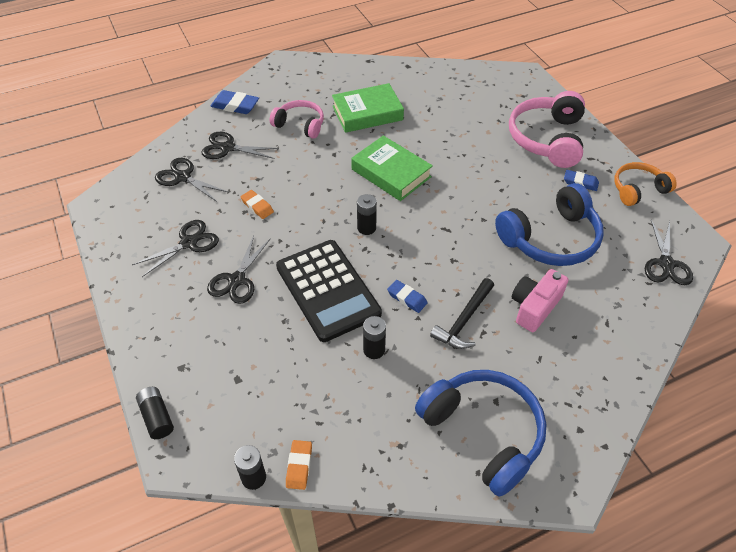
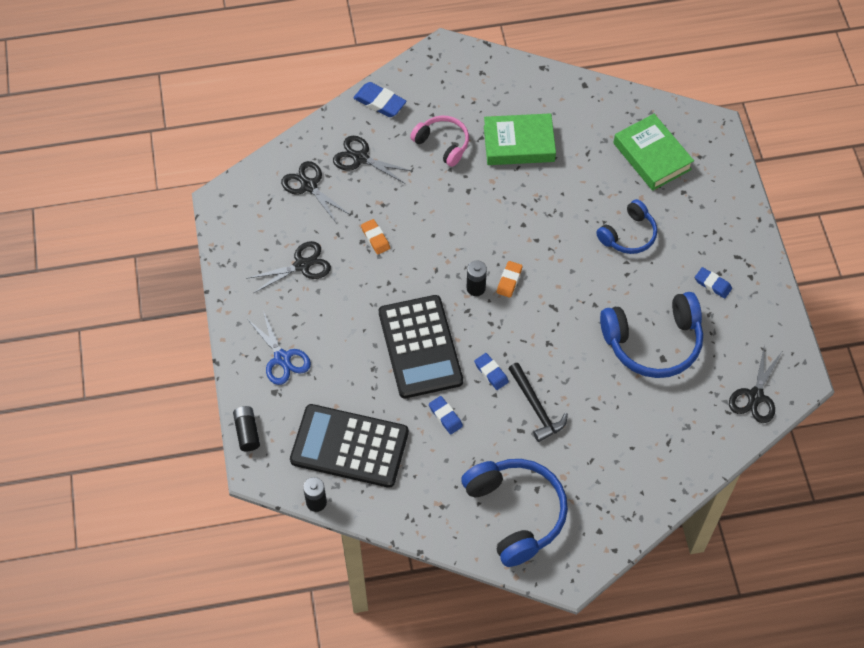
camera: 15 degrees right, 10 degrees up
black scissors [207,235,271,304] -> none
orange eraser [286,440,312,490] -> orange eraser moved to [497,261,522,298]
green book [351,135,433,201] -> green book moved to [613,114,694,191]
black battery [363,316,386,359] -> blue eraser [429,396,463,434]
black hammer [430,278,494,349] -> black hammer turned 75 degrees counterclockwise [508,363,568,442]
pink headphones [509,91,585,168] -> none
pink camera [512,269,568,332] -> none
orange headphones [614,162,677,206] -> none
none -> blue scissors [247,311,311,385]
none -> black calculator [290,404,409,488]
none -> blue headphones [596,199,657,254]

